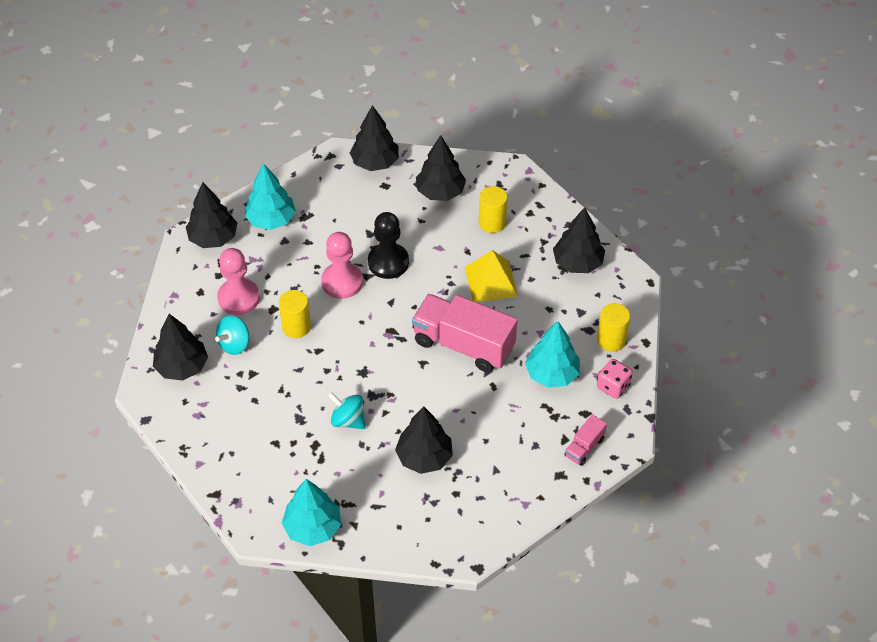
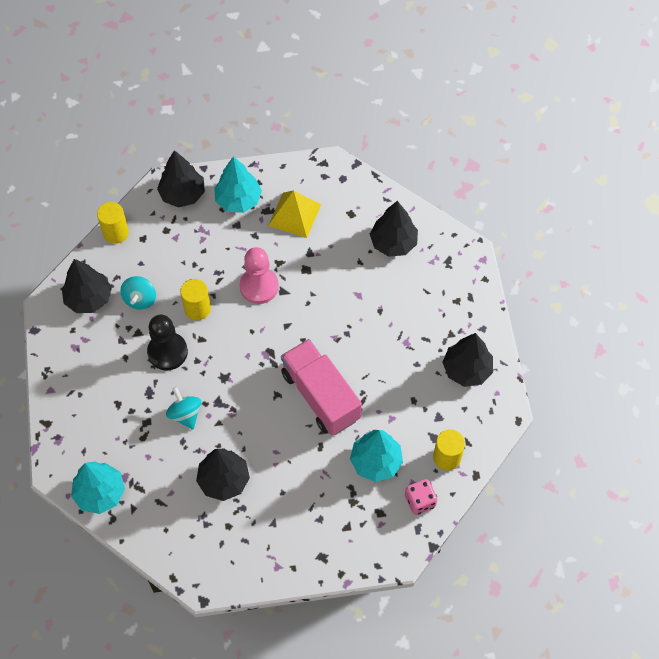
camera: 30 degrees right, 10 degrees up
turquoise spinning top [215,315,249,355] -> turquoise spinning top turned 60 degrees counterclockwise [120,276,156,310]
pink pawn [217,248,260,315] -> none
black tree [350,105,399,171] -> none
black pawn [368,212,409,279] -> black pawn moved to [147,315,188,370]
yellow pyramid [465,250,518,302] -> yellow pyramid moved to [268,190,321,238]
yellow cylinder [479,186,507,233] -> yellow cylinder moved to [97,202,129,244]
pink truck [564,414,607,466] -> none

